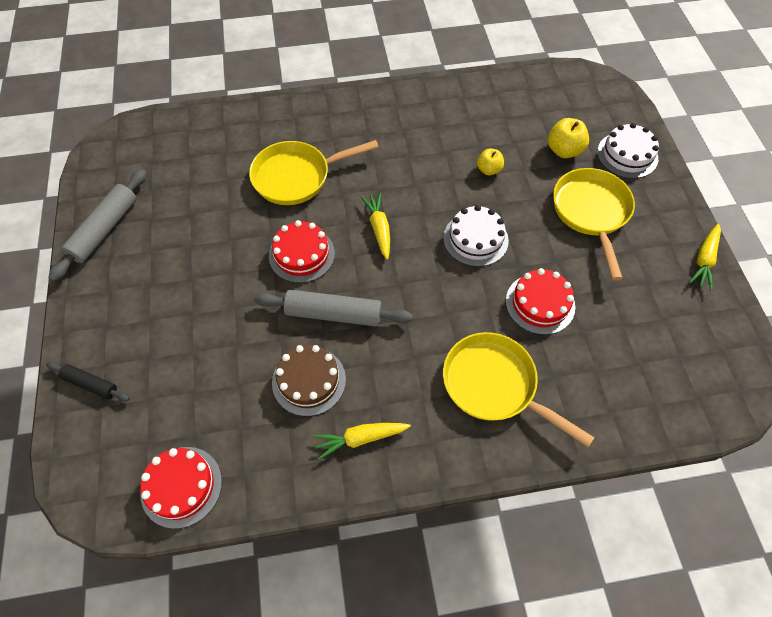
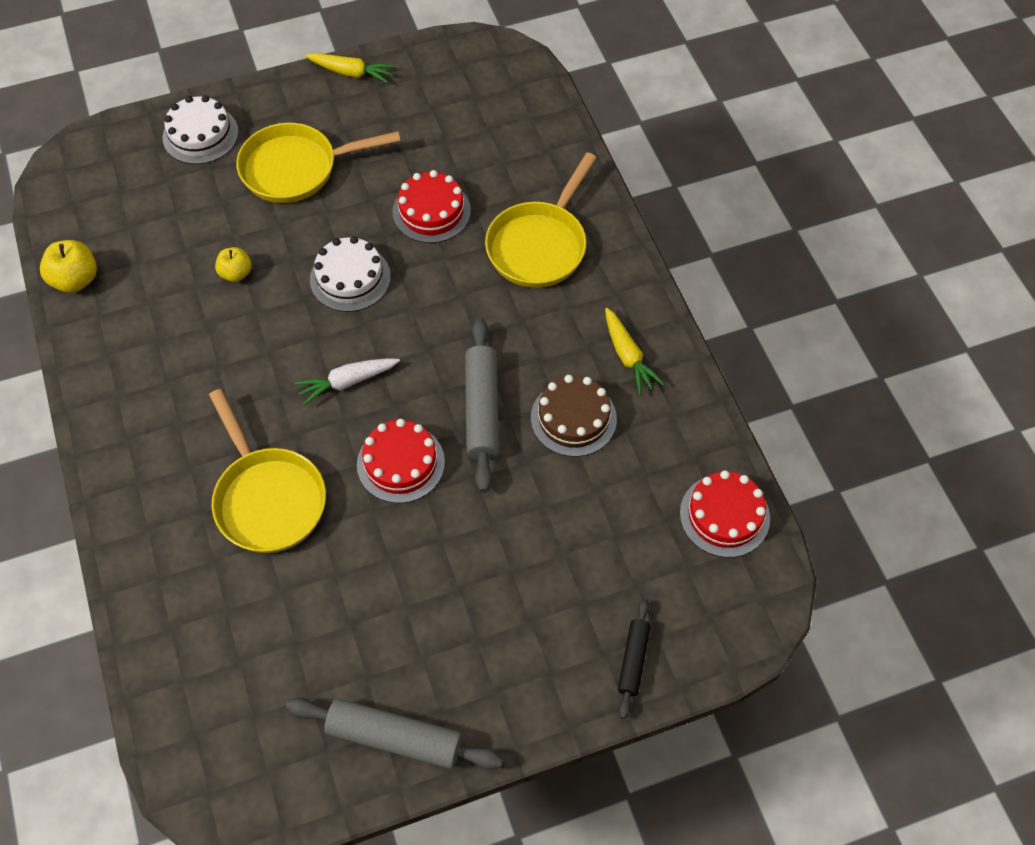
camera: 100 degrees left, 0 degrees up
yellow carrot [361,193,390,260] -> white carrot [294,358,400,406]
yellow apple [548,118,589,158] -> yellow apple moved to [40,240,97,293]

